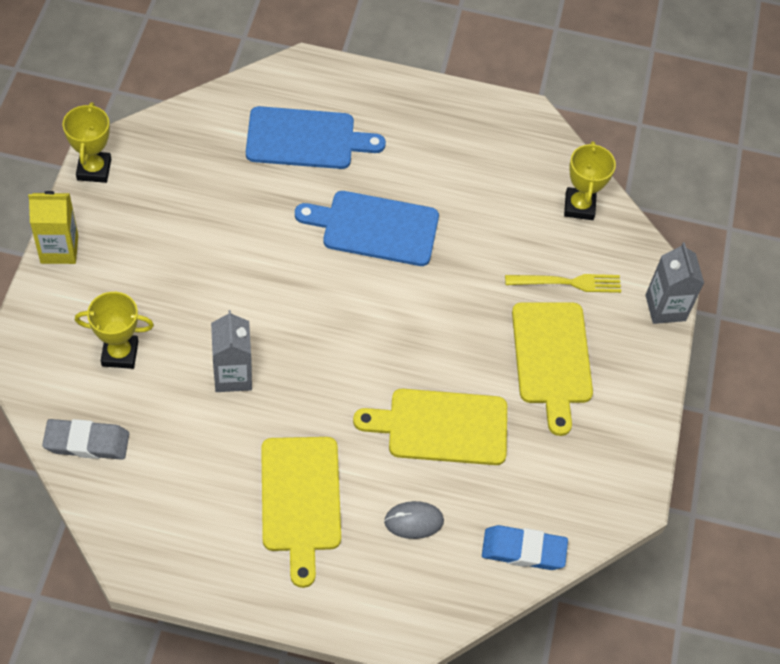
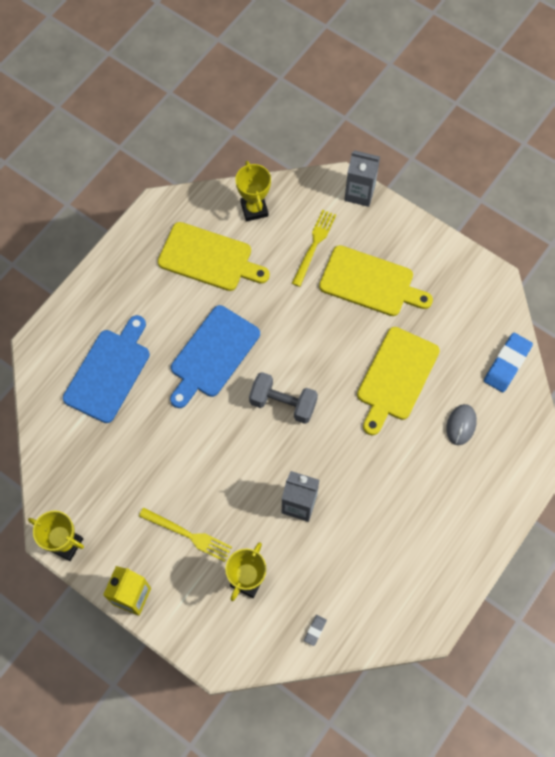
camera: 60 degrees left, 10 degrees up
grey eraser [42,419,129,460] -> grey eraser [304,615,327,646], size x0.46
yellow cutting board [261,437,341,588] -> yellow cutting board moved to [158,222,270,291]
yellow trophy [564,141,616,220] -> yellow trophy turned 45 degrees clockwise [235,161,271,221]
none -> yellow fork [139,507,232,562]
none -> grey dumbbell [249,372,318,424]

